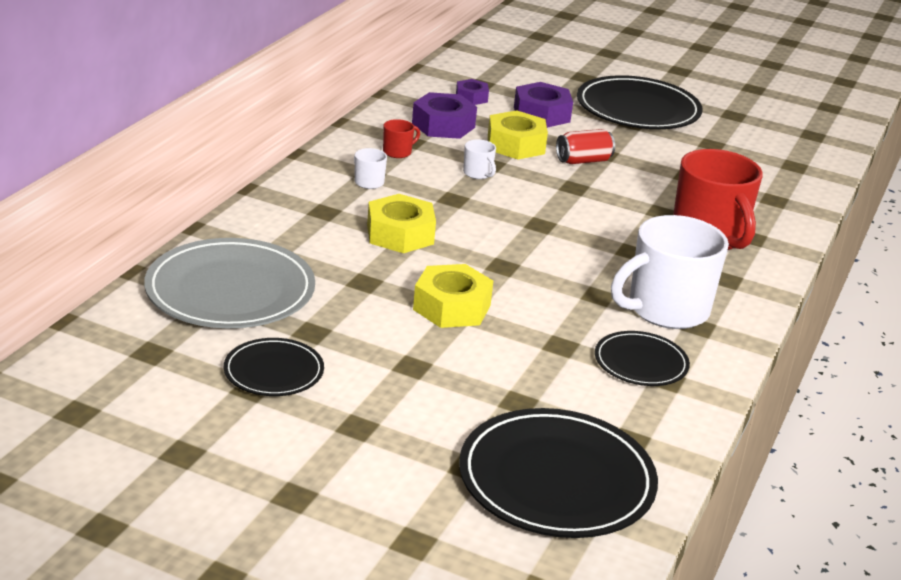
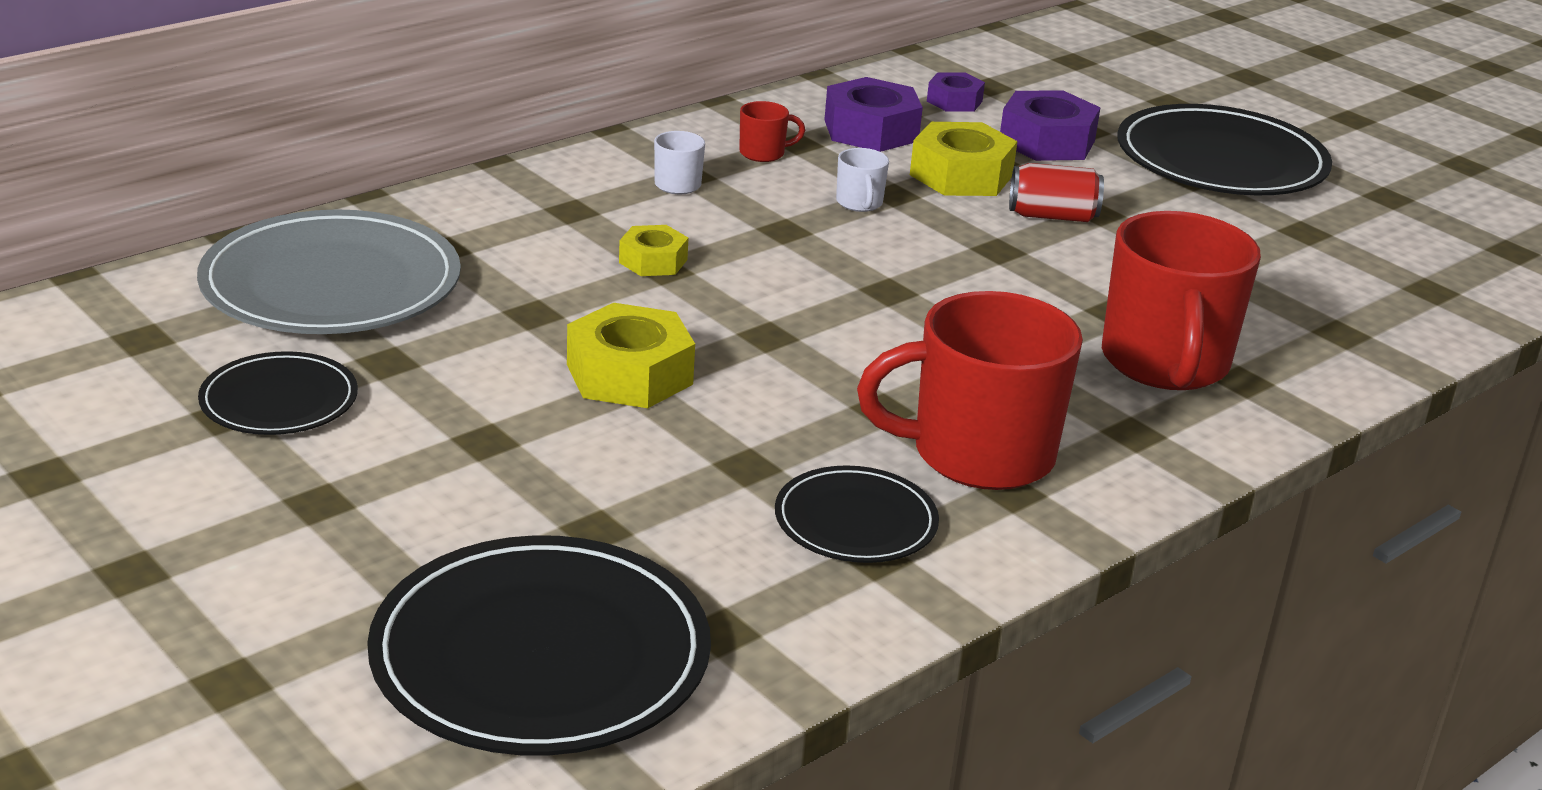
camera: 25 degrees right, 0 degrees up
yellow nut [367,194,436,253] -> yellow nut [619,225,688,276], size x0.59
white mug [611,215,729,329] -> red mug [857,291,1083,490]

